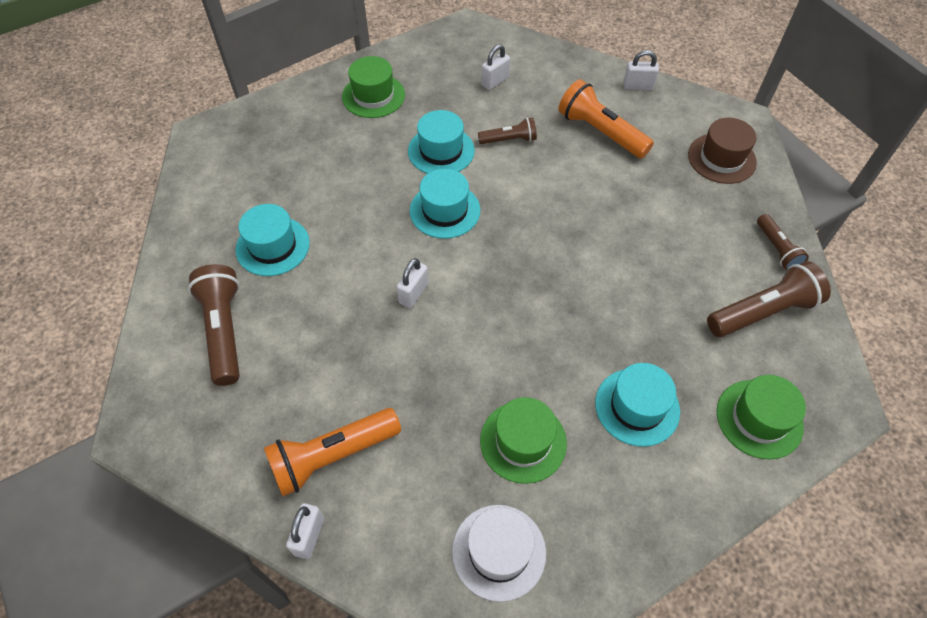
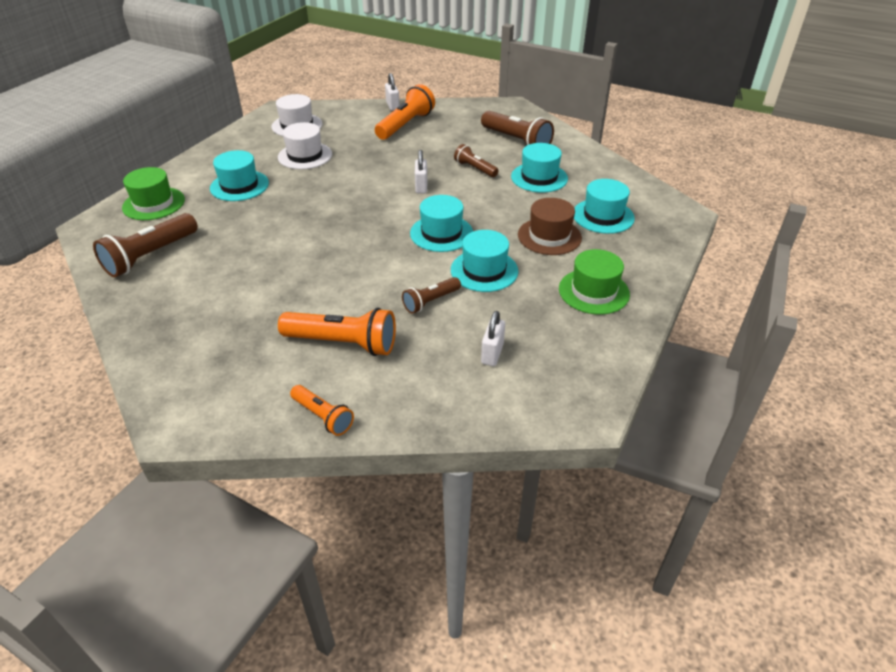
camera: 150 degrees right, 15 degrees down
green hat [480,397,567,484] -> white hat [278,122,332,169]
white padlock [624,50,659,90] -> orange flashlight [290,385,354,436]
brown hat [688,118,757,184] -> brown hat moved to [518,198,582,255]
brown flashlight [757,214,809,271] -> brown flashlight moved to [454,144,499,177]
none -> turquoise hat [574,179,635,234]

